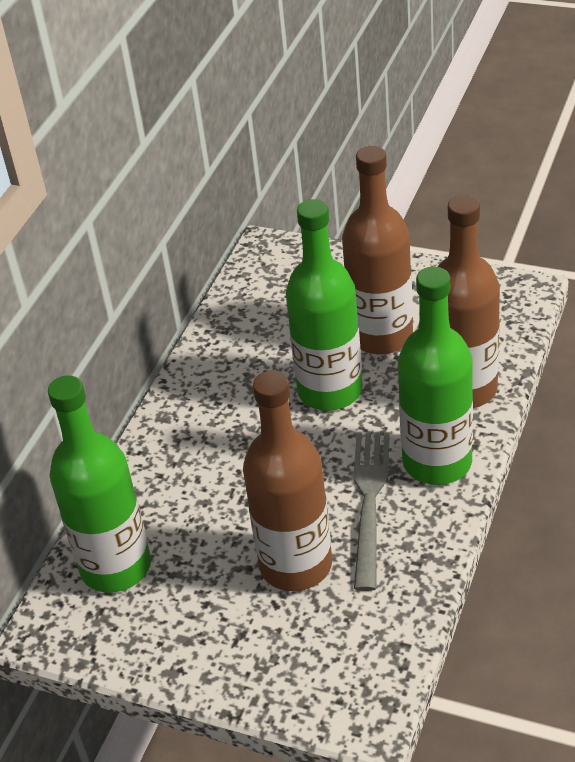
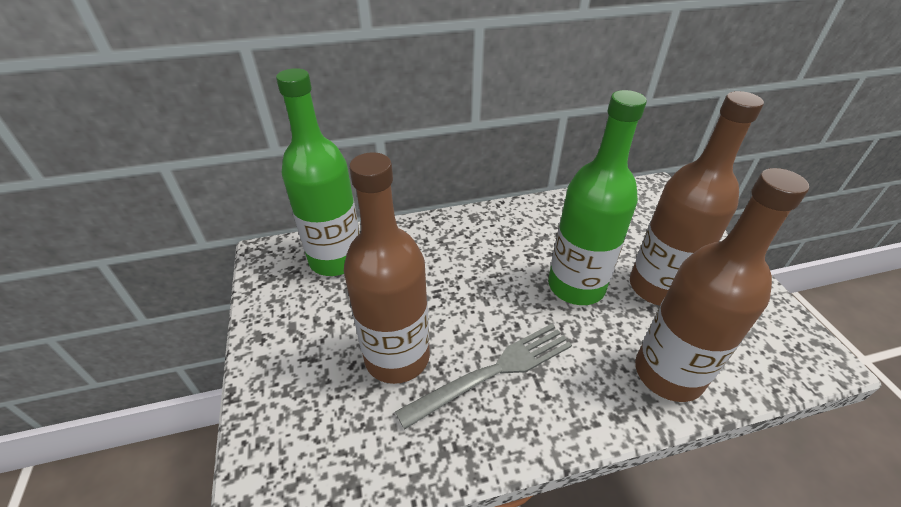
camera: 50 degrees right, 0 degrees up
green bottle [398,267,473,485] -> none

